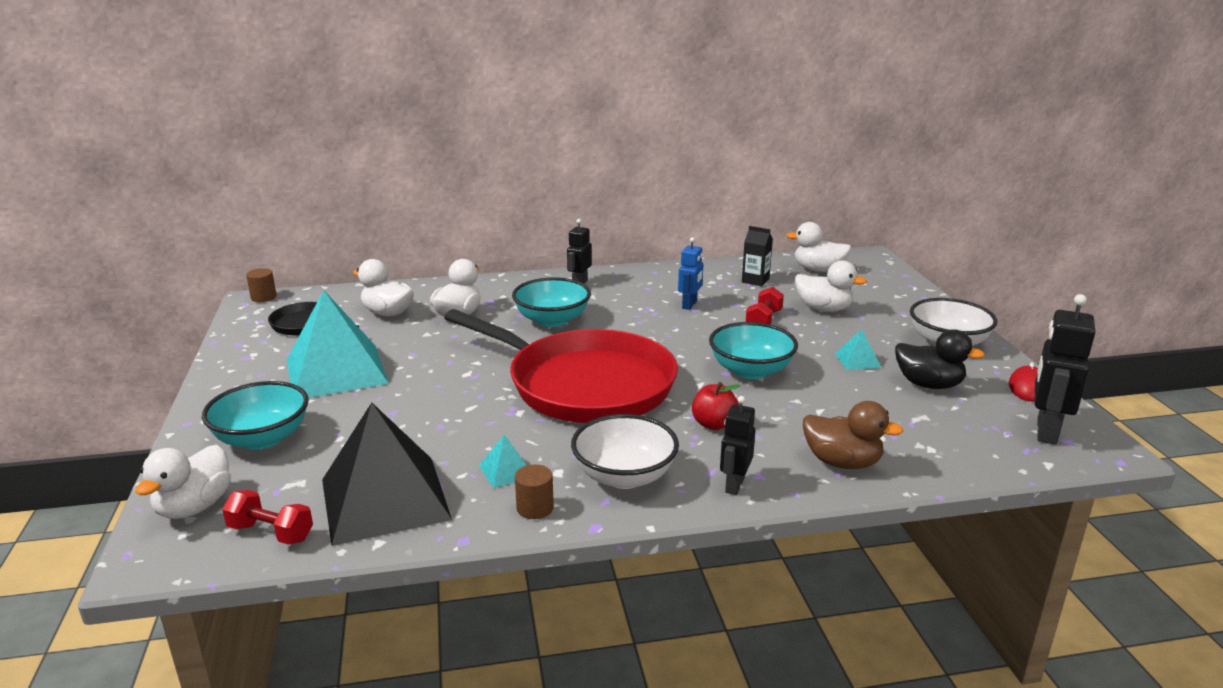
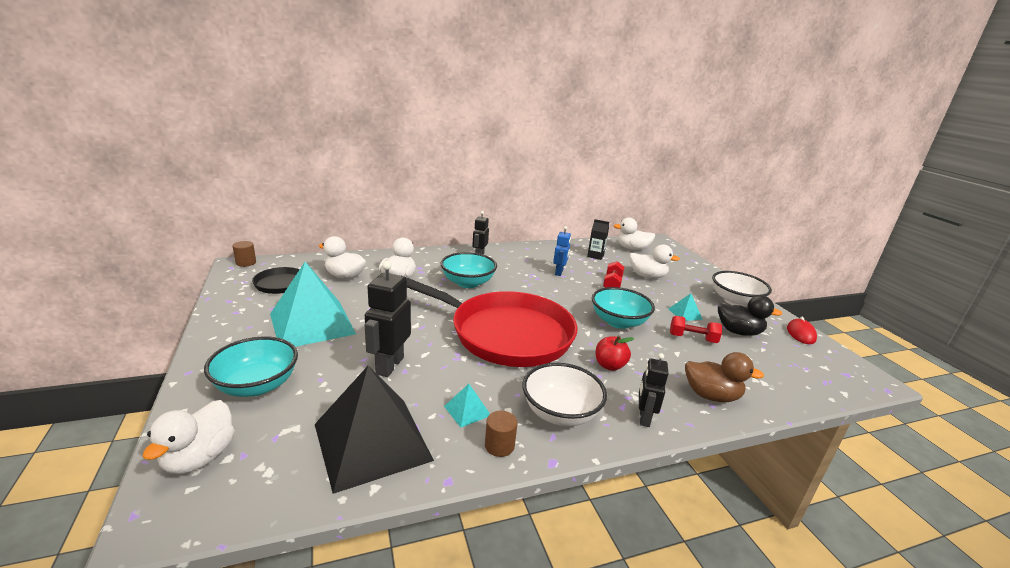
camera: 10 degrees left, 0 degrees up
red dumbbell [222,490,313,545] -> red dumbbell moved to [670,316,722,343]
black robot [1035,294,1095,445] -> black robot moved to [365,261,411,377]

